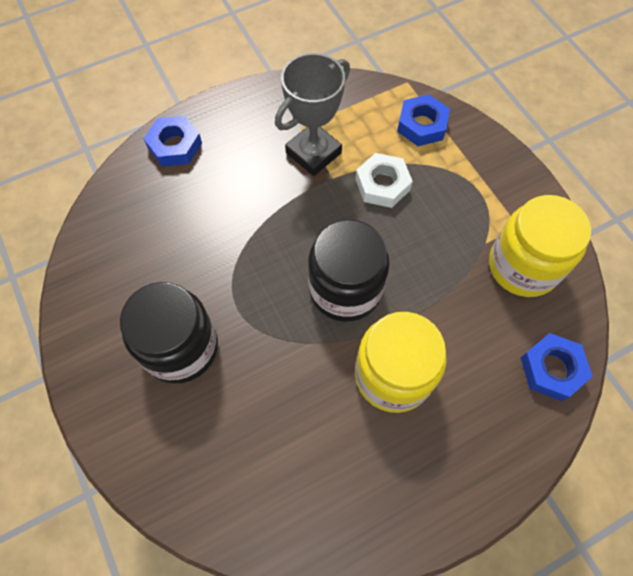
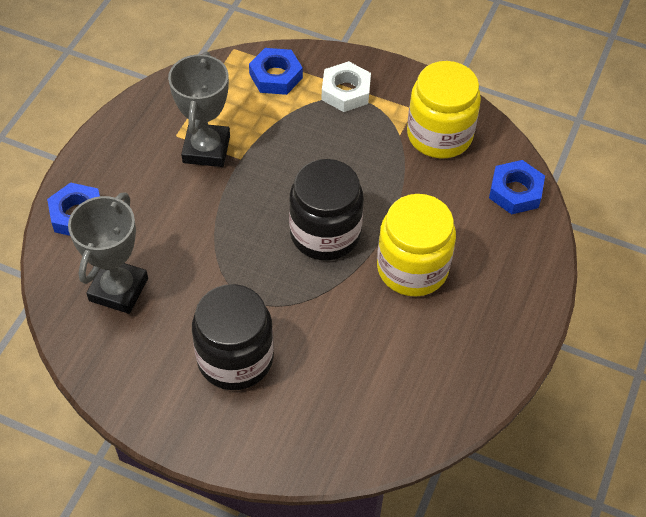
camera: 40 degrees left, 10 degrees down
white nut [355,153,413,208] -> white nut moved to [321,61,371,112]
none -> grey trophy [68,192,148,314]

